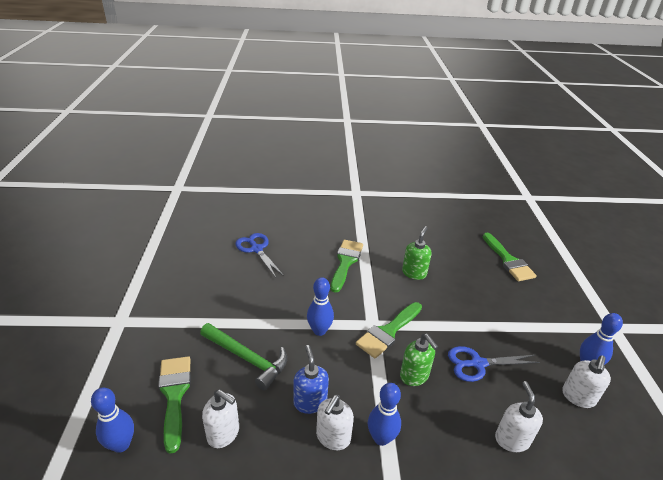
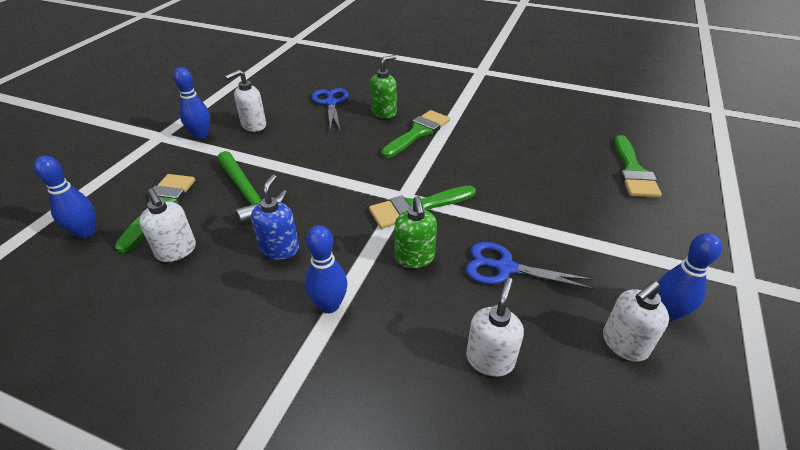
camera: 25 degrees right, 5 degrees up
blue bowling pin [307,277,334,336] -> blue bowling pin moved to [173,67,210,139]
white soap dispenser [316,395,354,450] -> white soap dispenser moved to [225,70,266,132]
green soap dispenser [402,226,432,280] -> green soap dispenser moved to [370,55,397,118]

